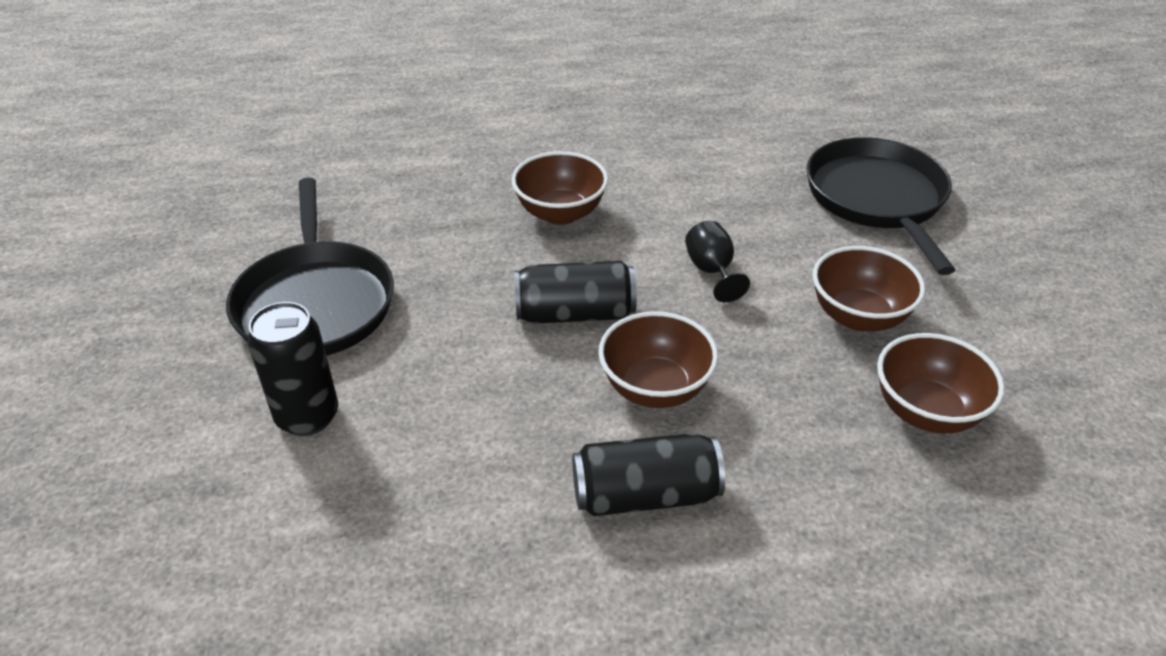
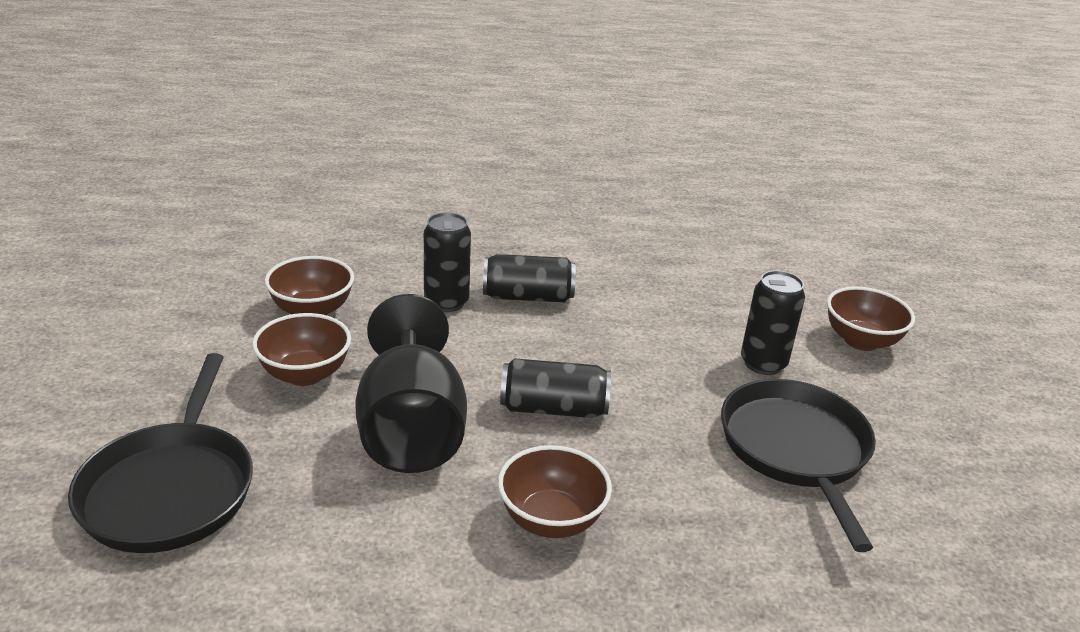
camera: 175 degrees left, 10 degrees down
brown bowl [598,311,718,408] -> brown bowl moved to [827,286,915,351]
black goblet [685,221,750,302] -> black goblet [355,294,467,473], size x2.39
none -> black can [424,212,471,312]

